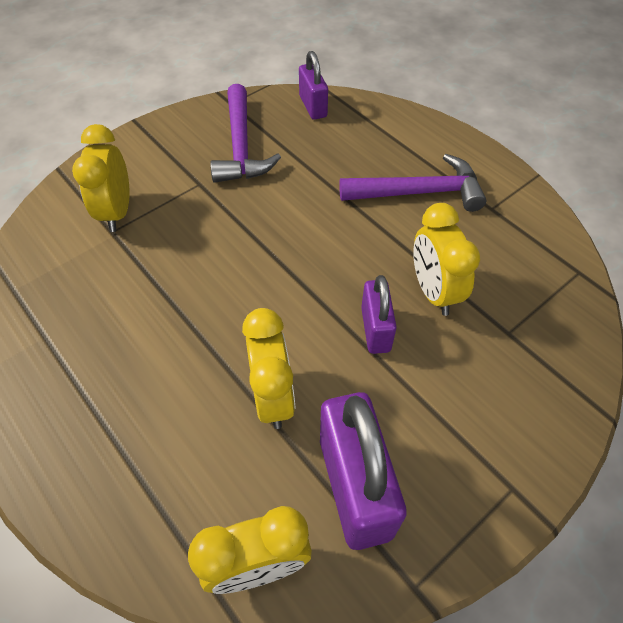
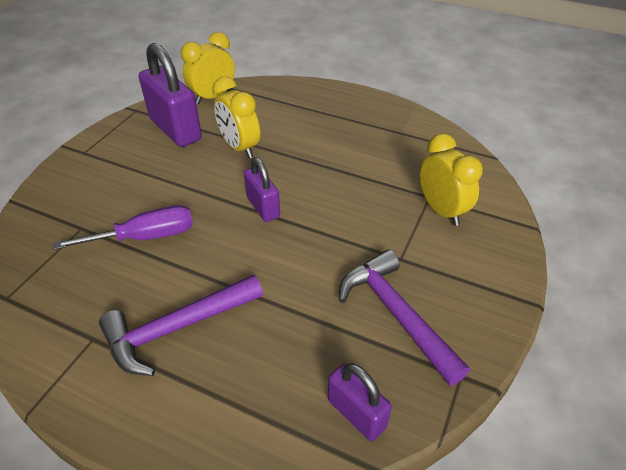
camera: 155 degrees right, 10 degrees down
purple padlock [361,275,397,354] -> purple padlock moved to [244,157,280,222]
yellow clock [413,203,480,316] -> purple screwdriver [53,205,193,250]

